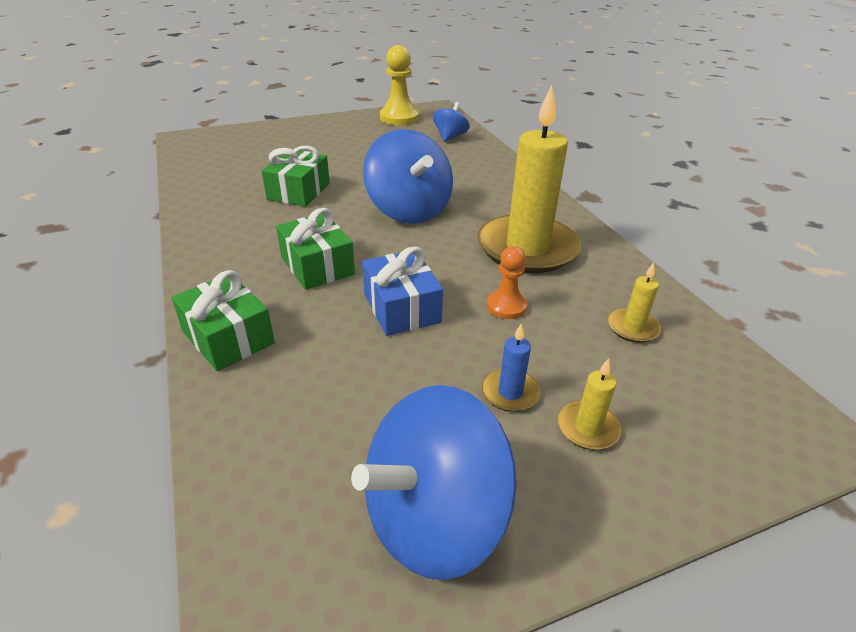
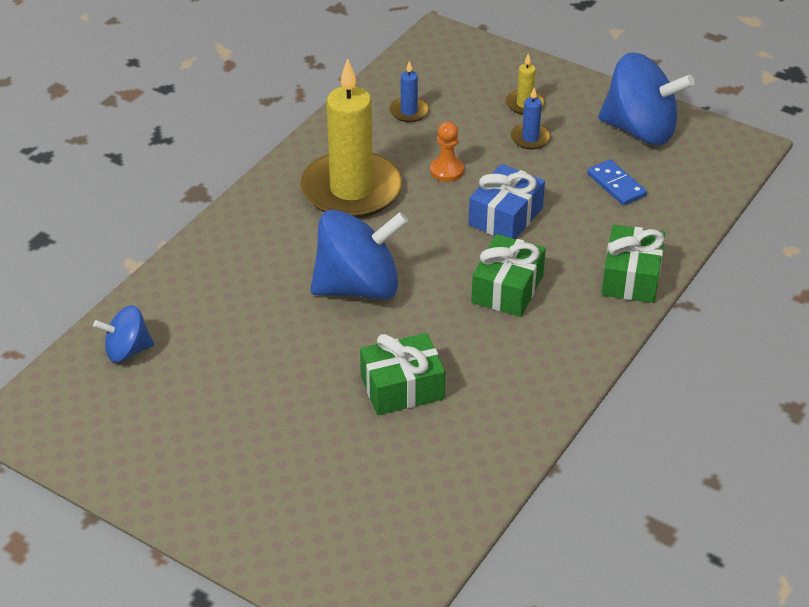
camera: 125 degrees left, 5 degrees up
blue spinning top [363,129,453,224] -> blue spinning top turned 45 degrees clockwise [311,210,408,299]
yellow pawn [380,45,419,125] -> none
yellow candle [608,263,661,343] -> blue candle [389,61,429,122]
none -> blue domino [587,160,647,205]

